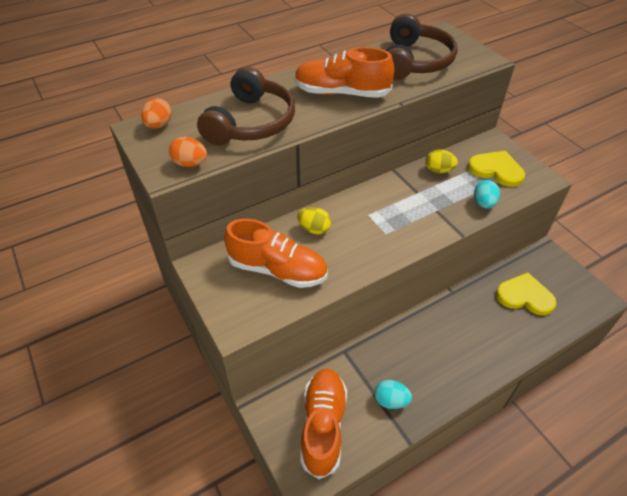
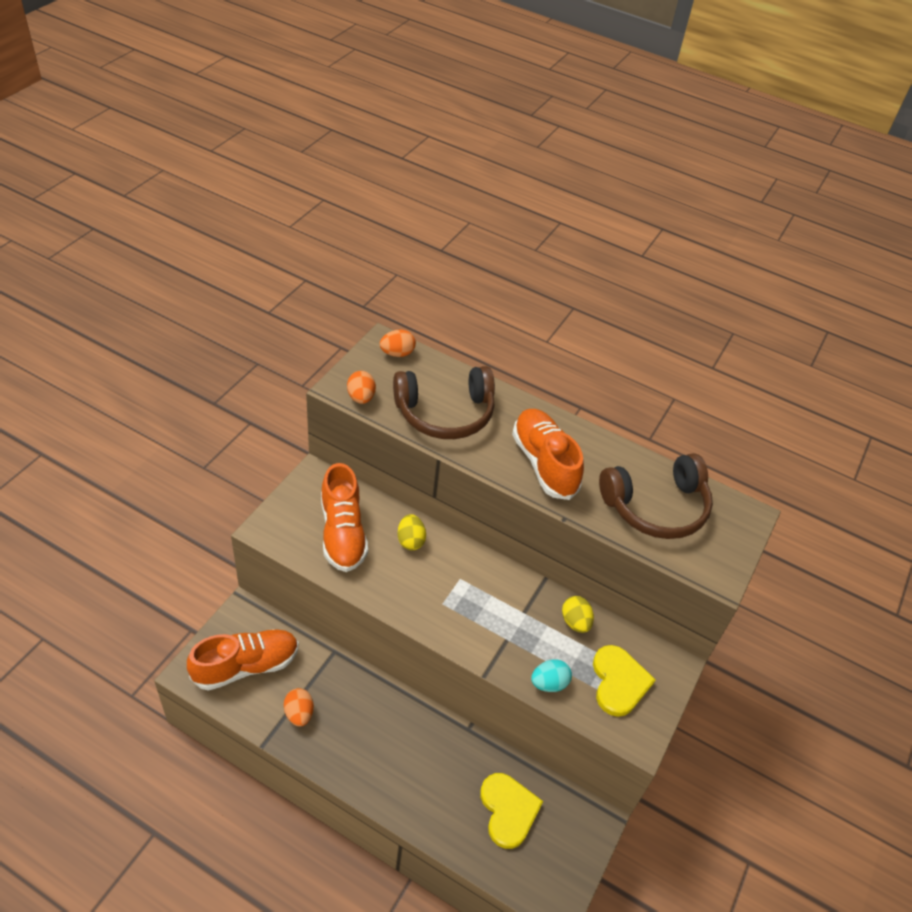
camera: 55 degrees right, 0 degrees up
turquoise egg [374,380,412,409] -> orange egg [284,688,314,726]

